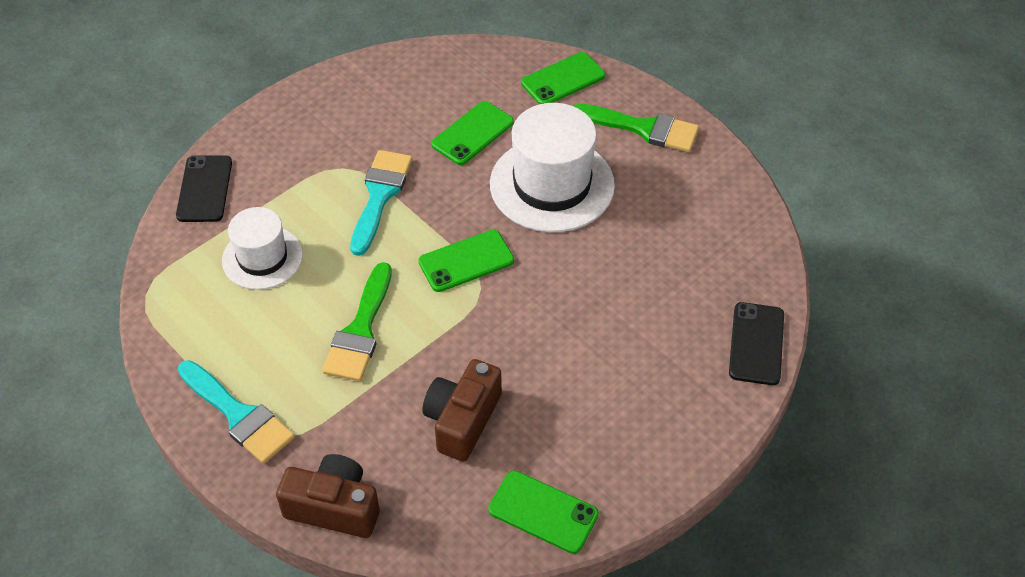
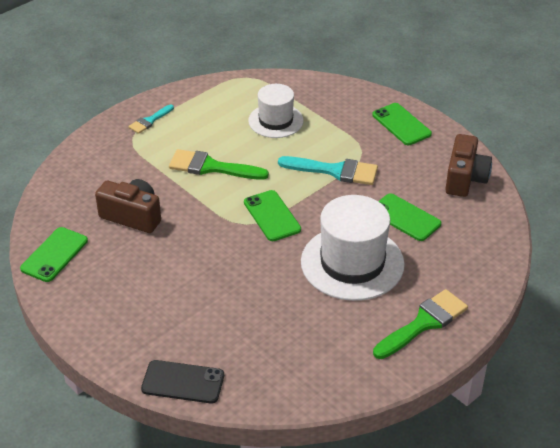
camera: 90 degrees right, 10 degrees down
black phone [176,155,232,222] -> none
turquoise brush [178,360,295,464] -> turquoise brush [129,104,174,134], size x0.57
brown camera [276,454,380,538] -> brown camera moved to [445,134,492,197]
green phone [521,52,605,104] -> green phone moved to [372,103,432,145]
green brush [574,103,699,152] -> green brush turned 150 degrees counterclockwise [373,289,468,359]

